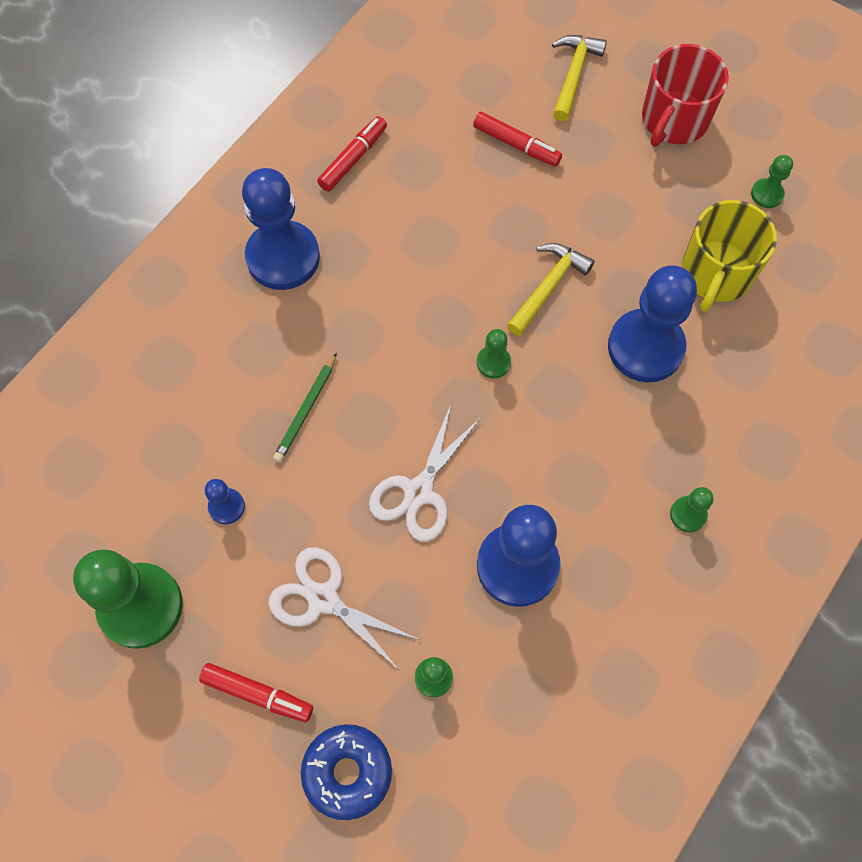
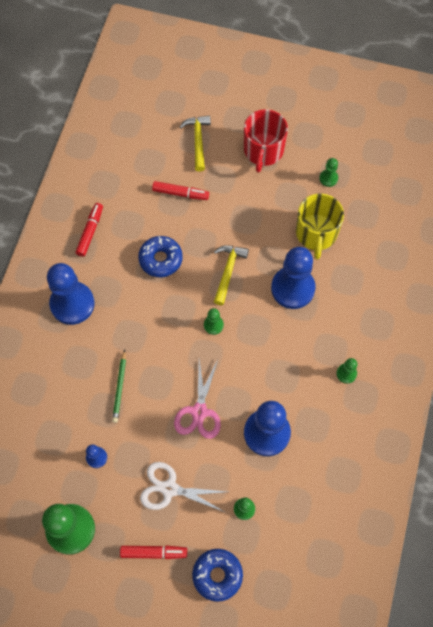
camera: 20 degrees left, 0 degrees up
white scissors [369,405,481,542] -> pink scissors [174,360,221,439]
none -> blue donut [138,236,183,277]

